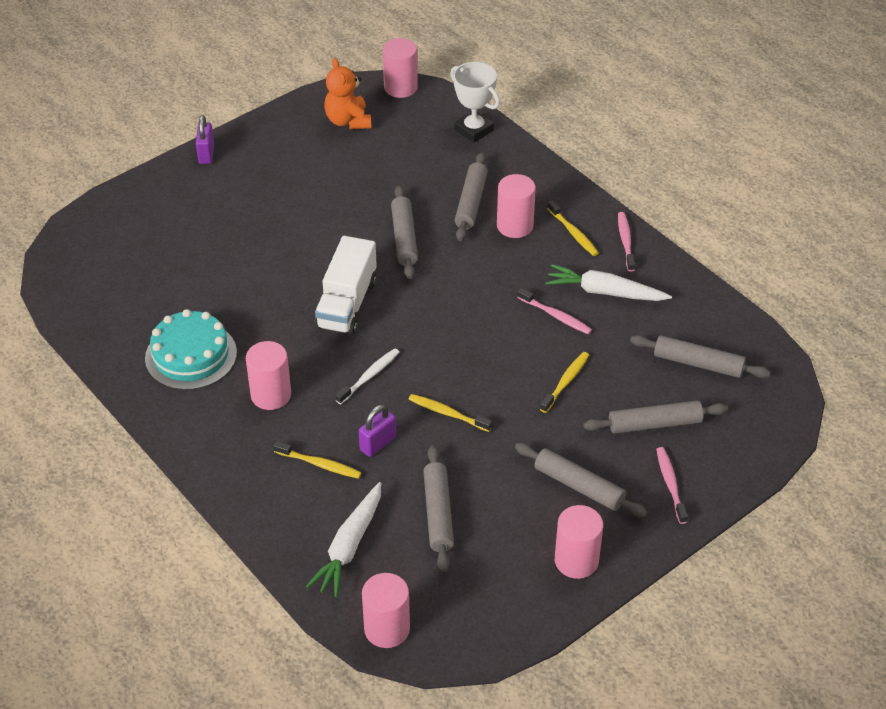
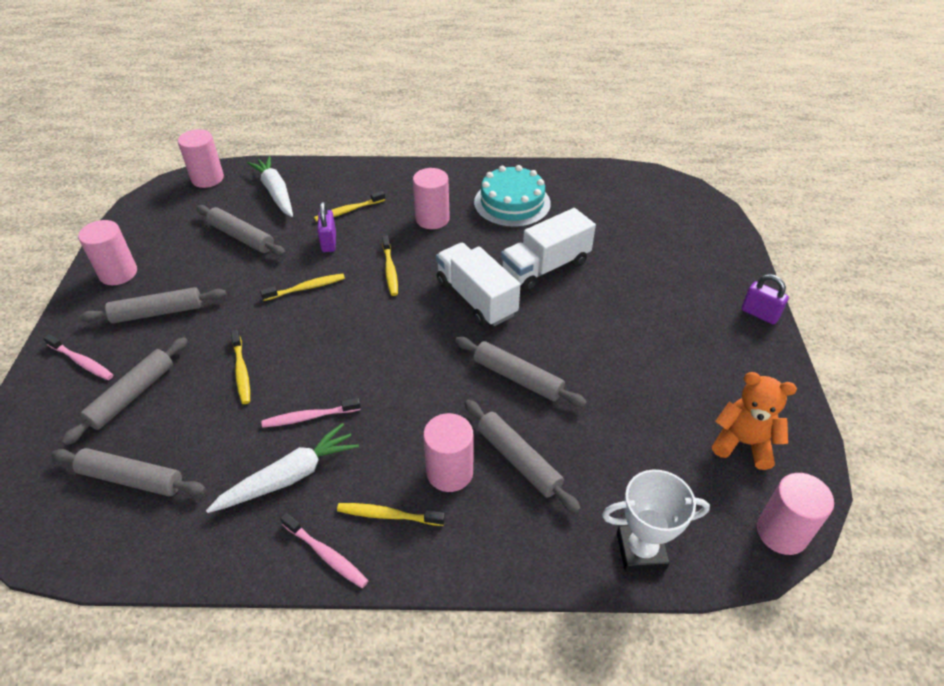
camera: 130 degrees right, 0 degrees up
white toothbrush [336,348,400,404] -> yellow toothbrush [382,235,398,296]
grey rolling pin [630,335,771,378] -> grey rolling pin turned 45 degrees clockwise [51,448,206,496]
none -> white truck [501,208,596,291]

